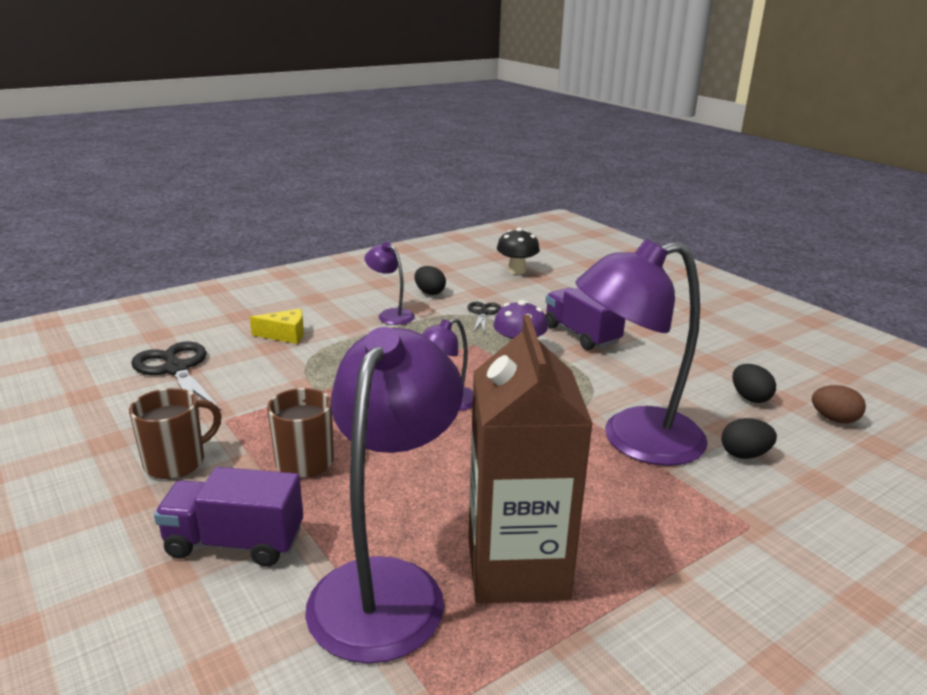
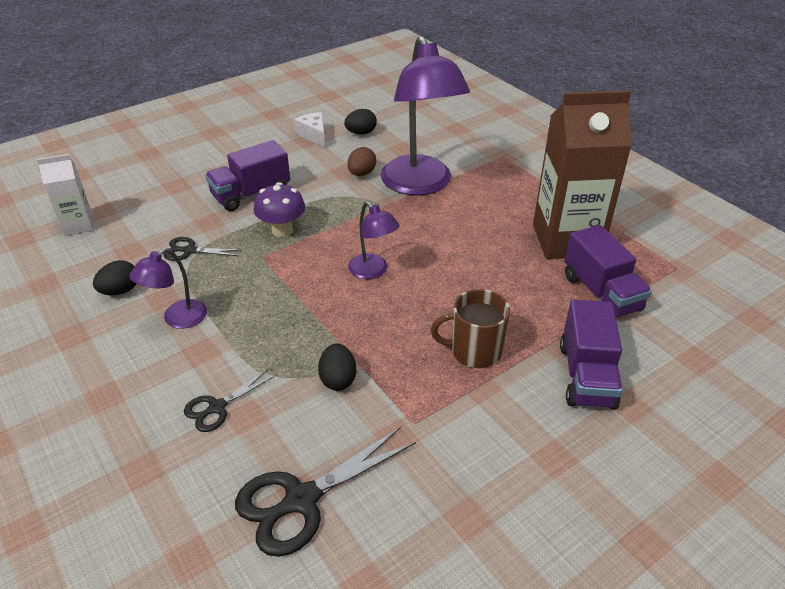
camera: 90 degrees left, 15 degrees up
brown mug [129,388,222,479] -> none
yellow cheese [250,309,304,344] -> black scissors [184,369,275,432]
purple lamp [305,327,463,664] -> purple truck [564,225,652,318]
black mushroom [497,228,540,275] -> white carton [37,154,94,236]
black egg [721,418,777,459] -> black egg moved to [318,343,356,391]
brown egg [812,385,866,424] -> brown egg moved to [348,147,376,176]
none -> white cheese [294,112,325,147]

